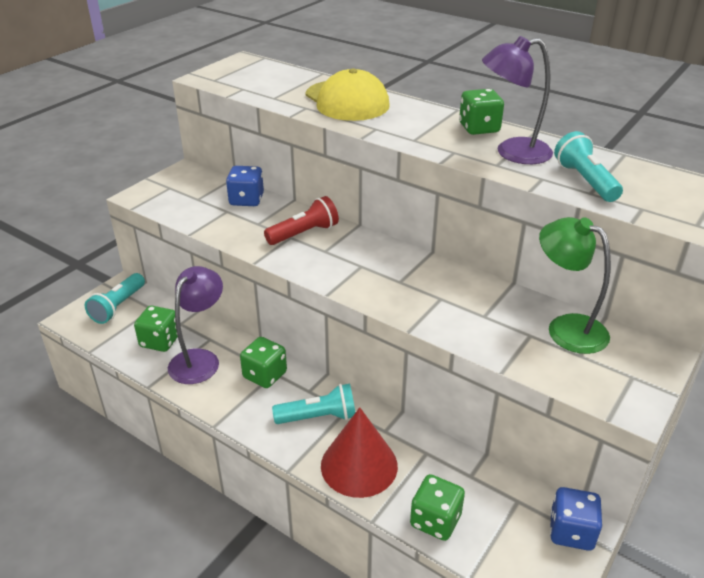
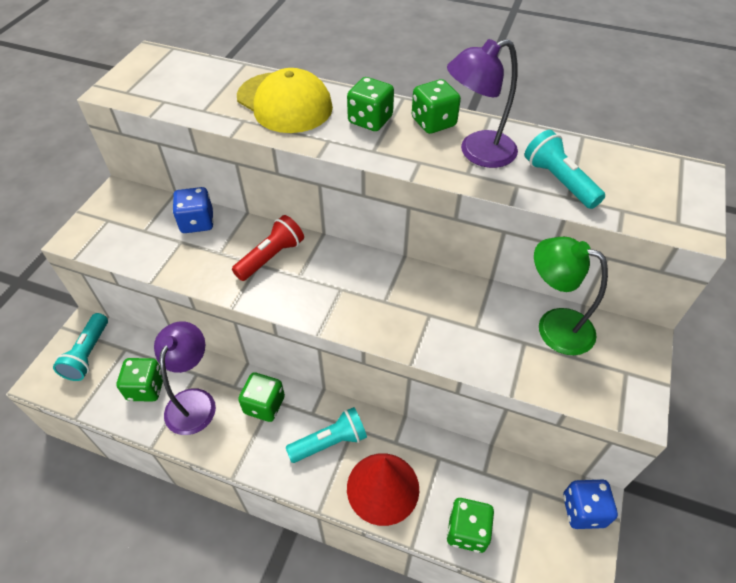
camera: 15 degrees left, 15 degrees up
none -> green dice [347,77,394,131]

